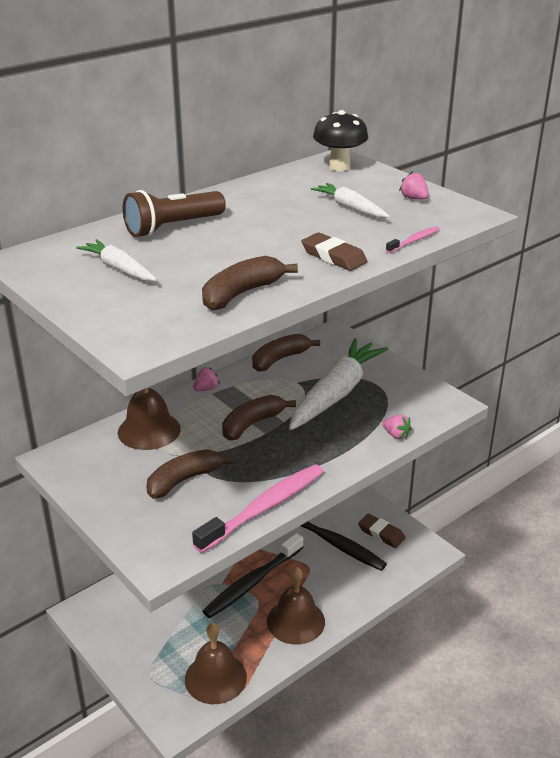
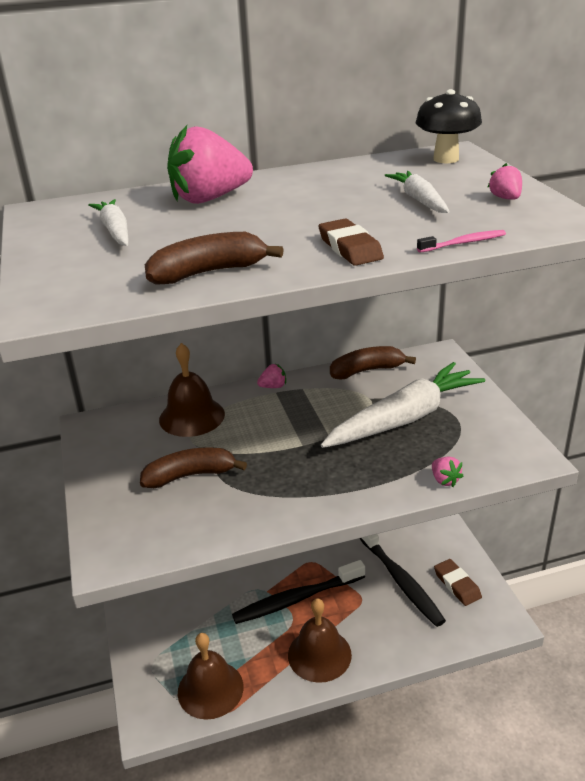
camera: 25 degrees right, 0 degrees up
brown flashlight [123,190,226,237] -> pink strawberry [167,125,253,204]
pink toothbrush [192,464,324,553] -> none
brown banana [222,395,296,441] -> none

